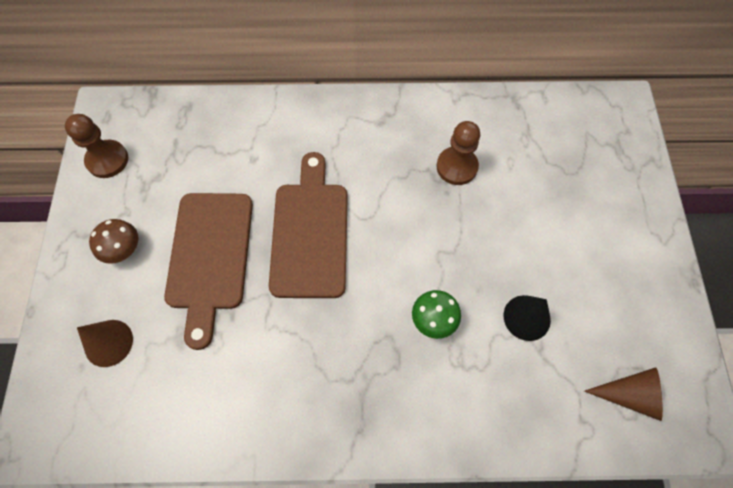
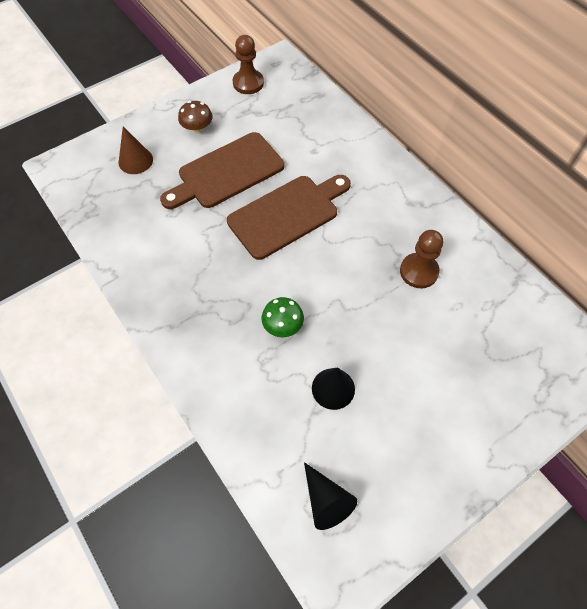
camera: 55 degrees right, 5 degrees down
brown cone [584,367,663,421] -> black cone [304,462,357,530]

